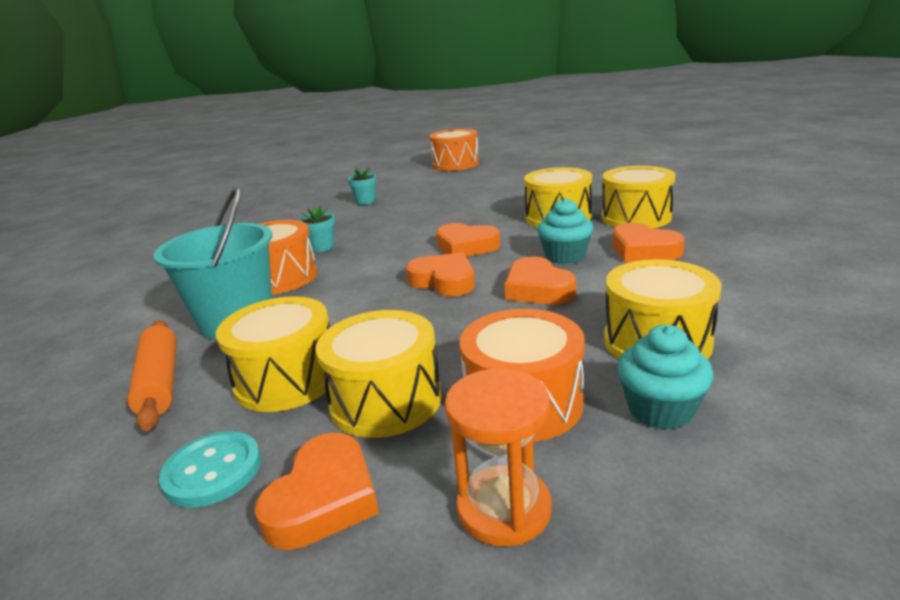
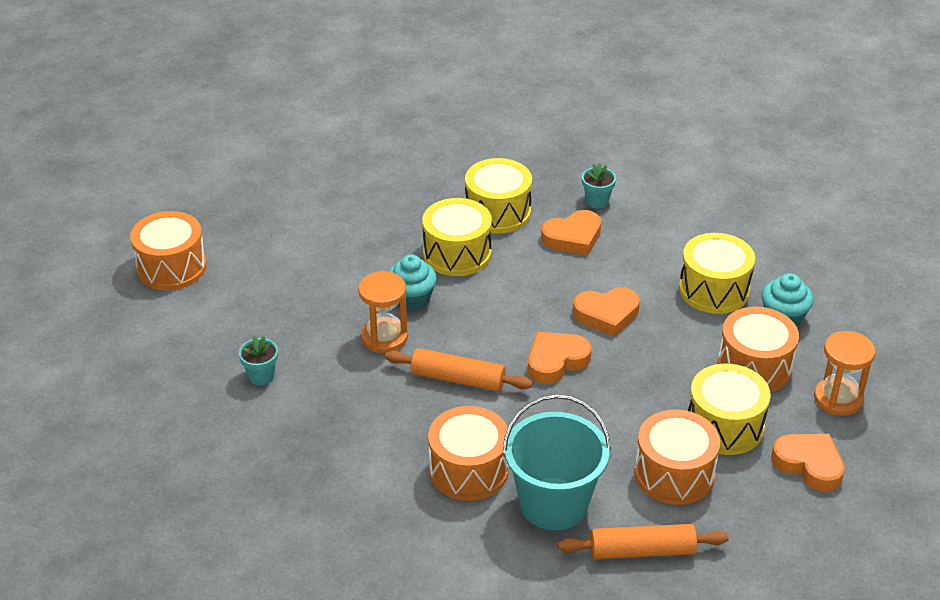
camera: 75 degrees left, 15 degrees up
turquoise button [159,431,261,508] -> none
yellow drum [216,296,330,412] -> orange drum [634,409,720,505]
turquoise flower pot [299,204,335,252] -> turquoise flower pot moved to [582,163,616,208]
orange heart [436,223,500,257] -> none
turquoise cupcake [537,198,594,264] -> turquoise cupcake moved to [388,254,437,311]
none -> orange hourglass [358,271,408,353]
none -> orange rolling pin [385,348,533,392]

